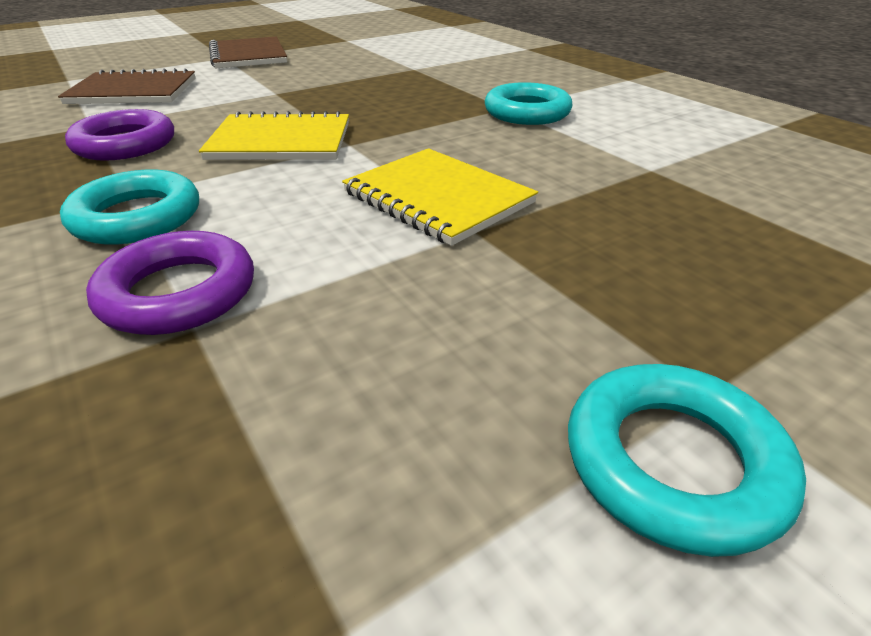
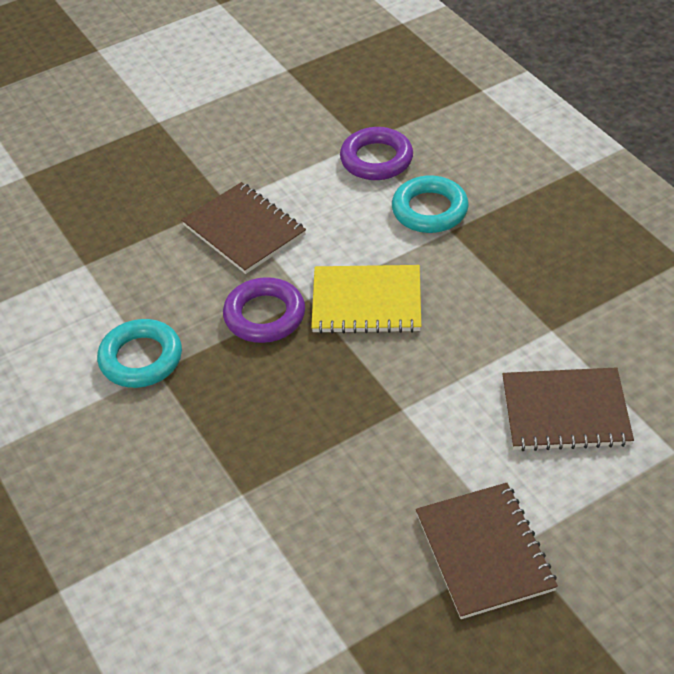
camera: 175 degrees left, 10 degrees up
purple ring [65,109,174,161] -> purple ring moved to [223,277,305,343]
yellow notebook [342,148,538,246] -> brown notebook [181,182,306,274]
turquoise ring [568,364,806,557] -> none

